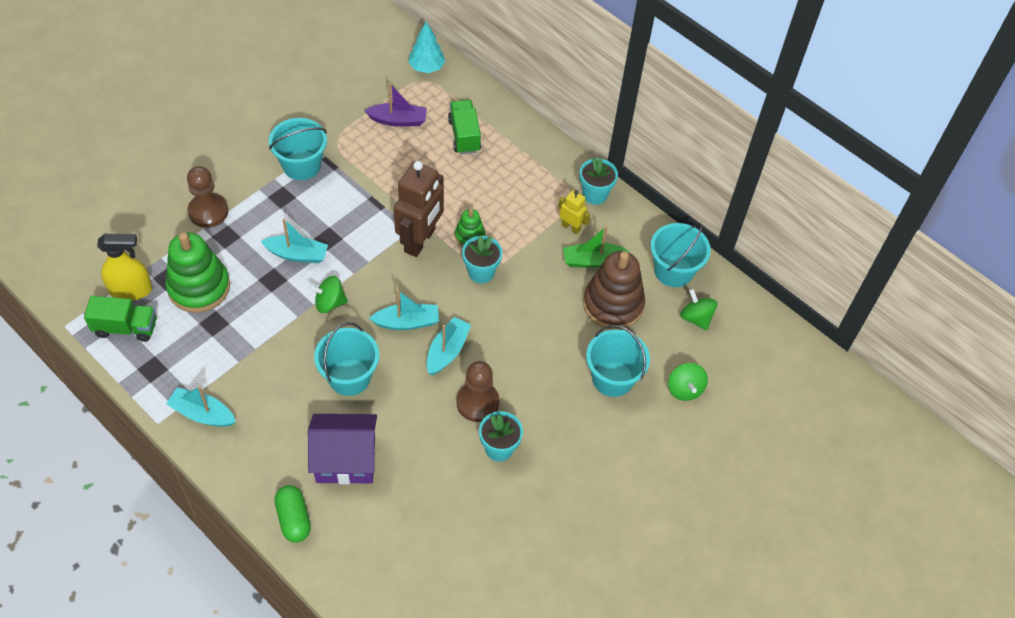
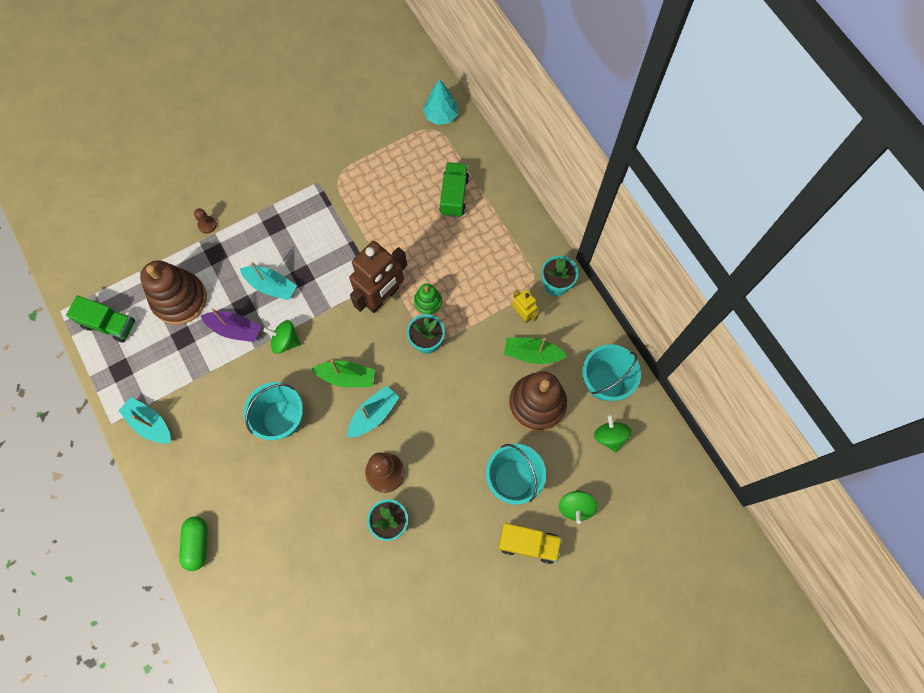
camera: 20 degrees right, 15 degrees up
yellow spray bottle [97,234,152,300] -> none
green stacking toy [165,232,230,313] -> brown stacking toy [140,260,207,325]
brown pawn [187,166,228,228] -> brown pawn [194,208,217,234], size x0.51
turquoise bucket [269,118,327,180] -> none
purple house [308,414,377,484] -> none
purple boat [364,83,427,127] -> purple boat moved to [201,309,261,342]
turquoise boat [369,290,439,330] -> green boat [312,360,375,387]
none -> yellow truck [498,523,562,564]

